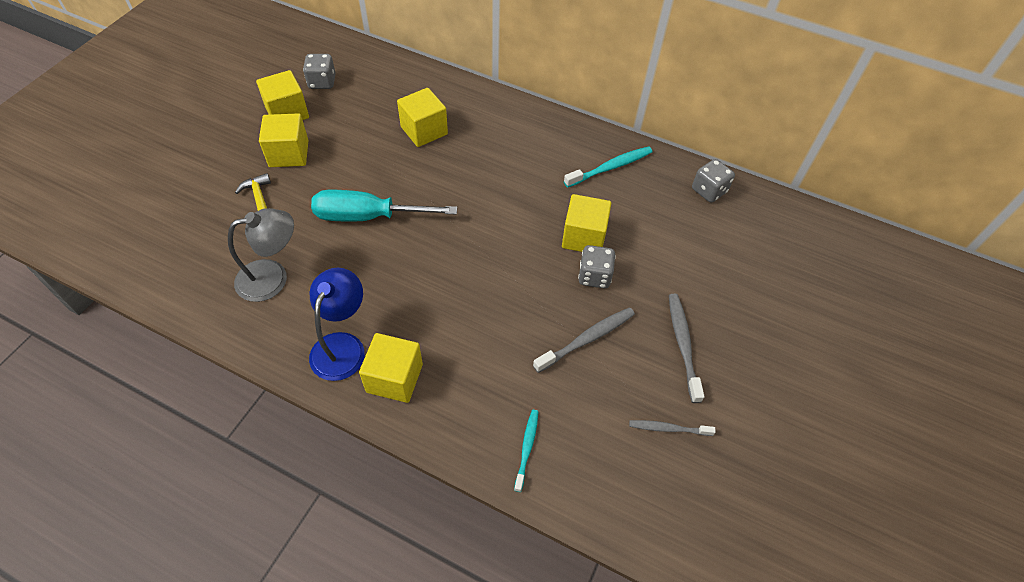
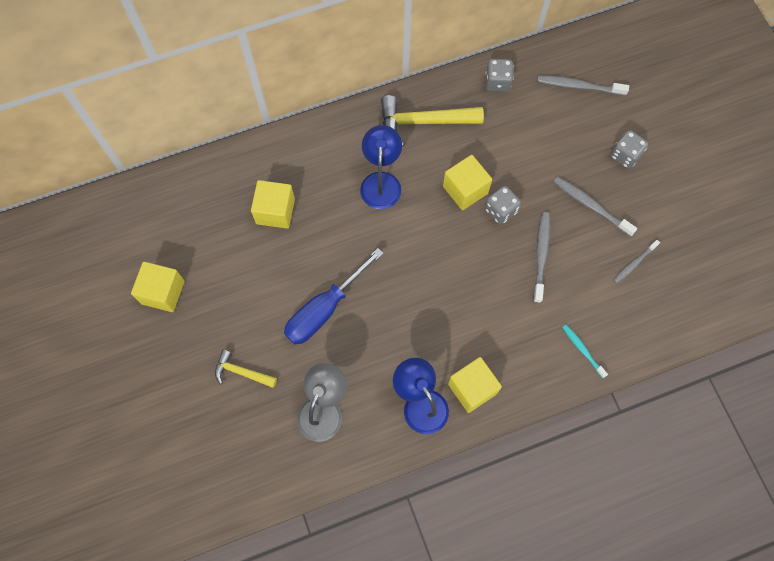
camera: 45 degrees left, 15 degrees up
yellow cube [259,113,309,167] -> none
grey dice [303,54,335,89] -> grey dice moved to [610,130,648,169]
turquoise screwdriver [311,190,457,221] -> blue screwdriver [284,248,384,345]
turquoise toothbrush [564,146,653,188] -> yellow hammer [381,95,484,147]
none -> blue lamp [360,125,402,209]
none -> grey toothbrush [537,75,629,96]

